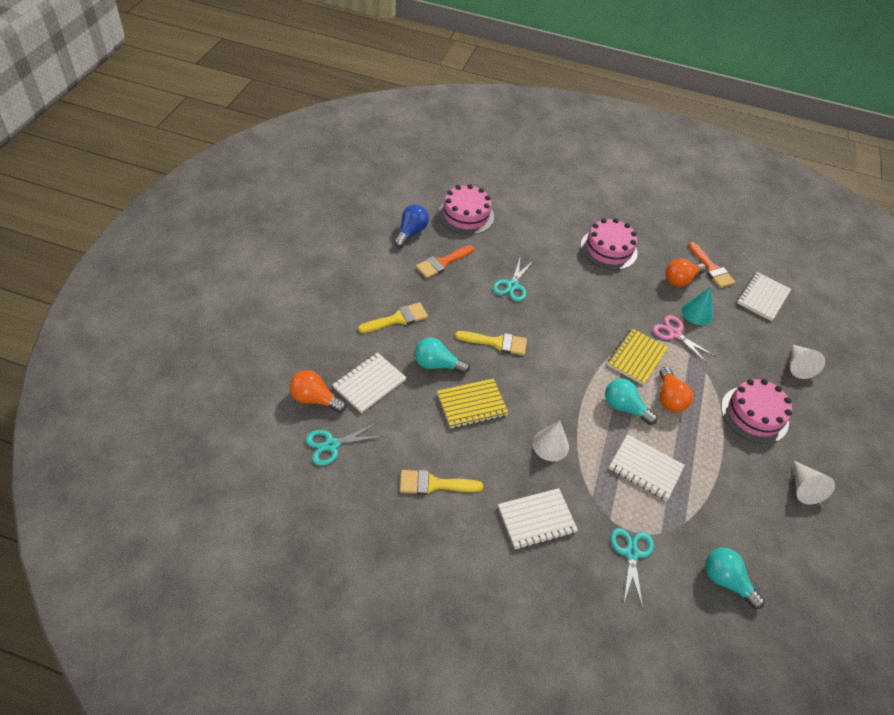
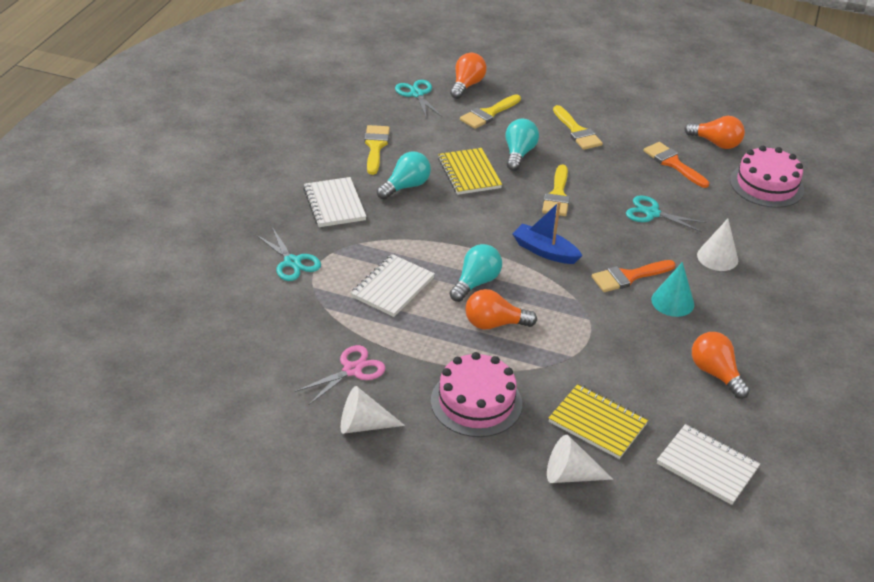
camera: 95 degrees right, 10 degrees down
white notebook [332,352,407,413] -> yellow brush [460,94,521,129]
blue light bulb [394,205,429,247] -> orange light bulb [684,116,745,149]
white cone [533,421,569,461] -> white cone moved to [697,219,738,271]
pink cake [581,218,638,270] -> none
yellow notebook [607,328,668,385] -> yellow notebook moved to [549,384,648,459]
turquoise scissors [611,528,654,608] -> turquoise scissors turned 45 degrees clockwise [256,227,321,281]
pink scissors [653,315,716,363] -> pink scissors moved to [295,345,386,405]
turquoise cone [682,287,713,325] -> turquoise cone moved to [651,262,694,317]
orange brush [688,242,735,288] -> orange brush moved to [592,260,676,292]
turquoise light bulb [705,548,765,609] -> turquoise light bulb moved to [377,152,431,200]
none -> blue boat [512,201,582,264]

